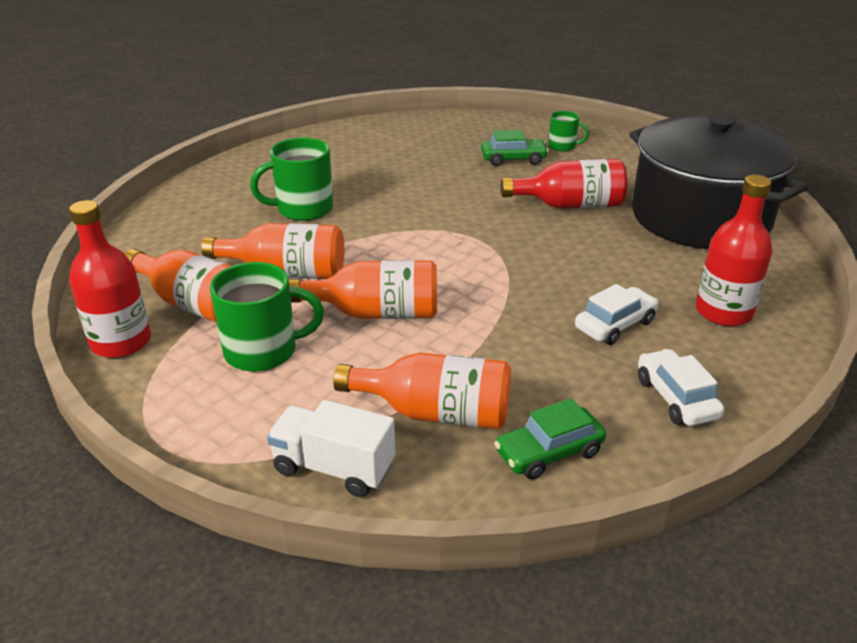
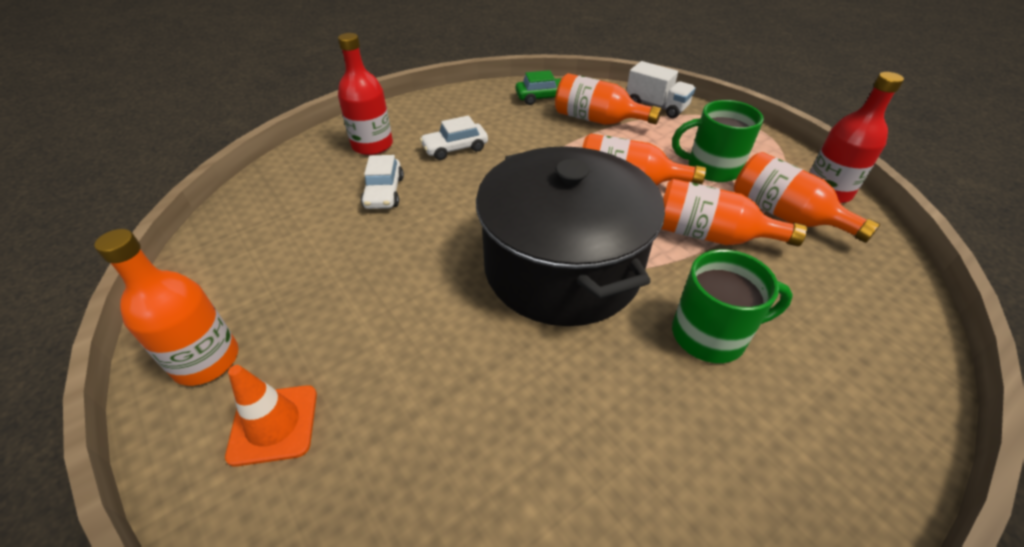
camera: 165 degrees left, 10 degrees up
green car [481,130,549,166] -> none
red bottle [501,159,627,209] -> none
green mug [548,111,589,151] -> orange traffic cone [225,365,317,467]
black pot [629,113,809,249] -> black pot moved to [476,146,665,326]
white car [638,349,724,426] -> white car moved to [361,155,404,209]
none -> orange bottle [94,229,238,386]

